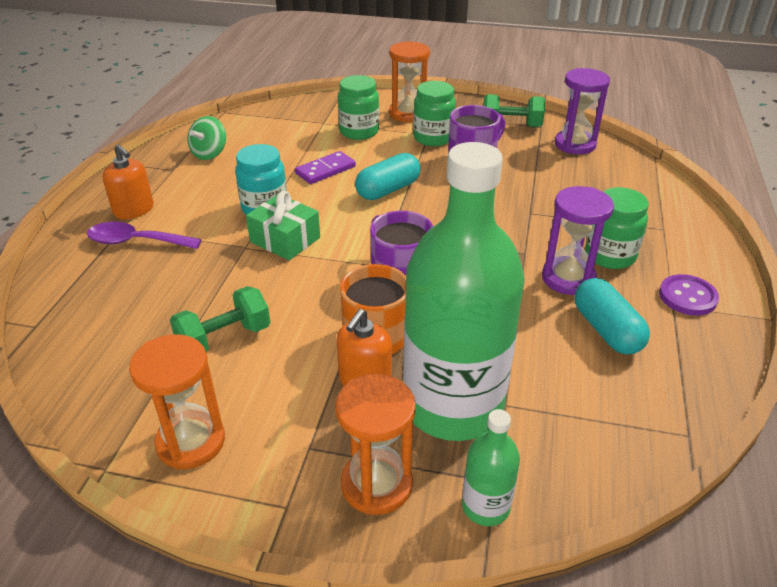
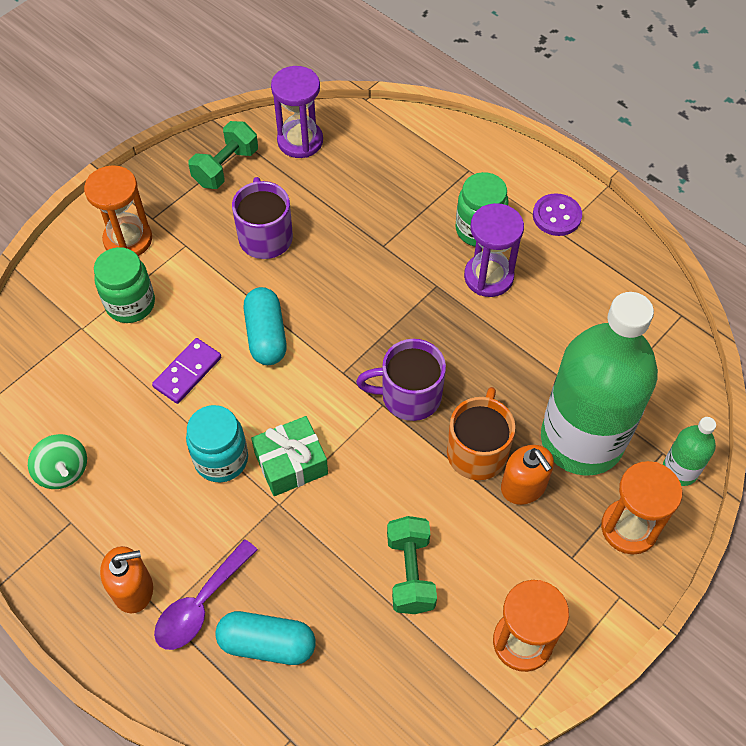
camera: 60 degrees left, 20 degrees up
purple domino [295,151,356,184] -> purple domino turned 45 degrees clockwise [152,338,221,404]
green jar [413,81,456,146] -> none
turquoise capsule [575,278,650,355] -> turquoise capsule moved to [215,611,316,665]

